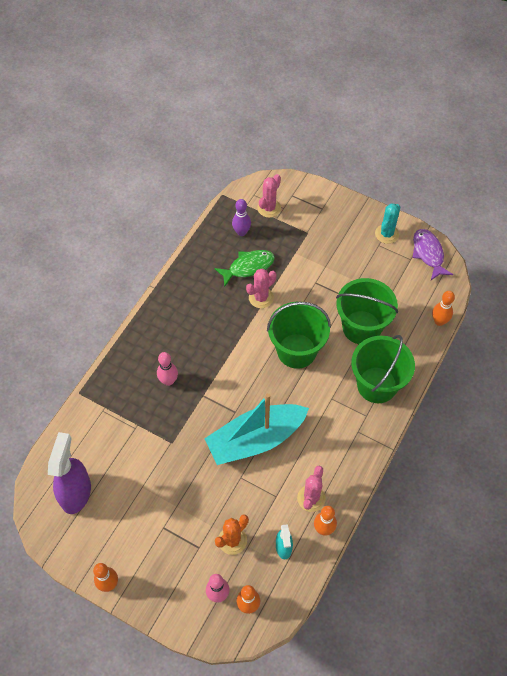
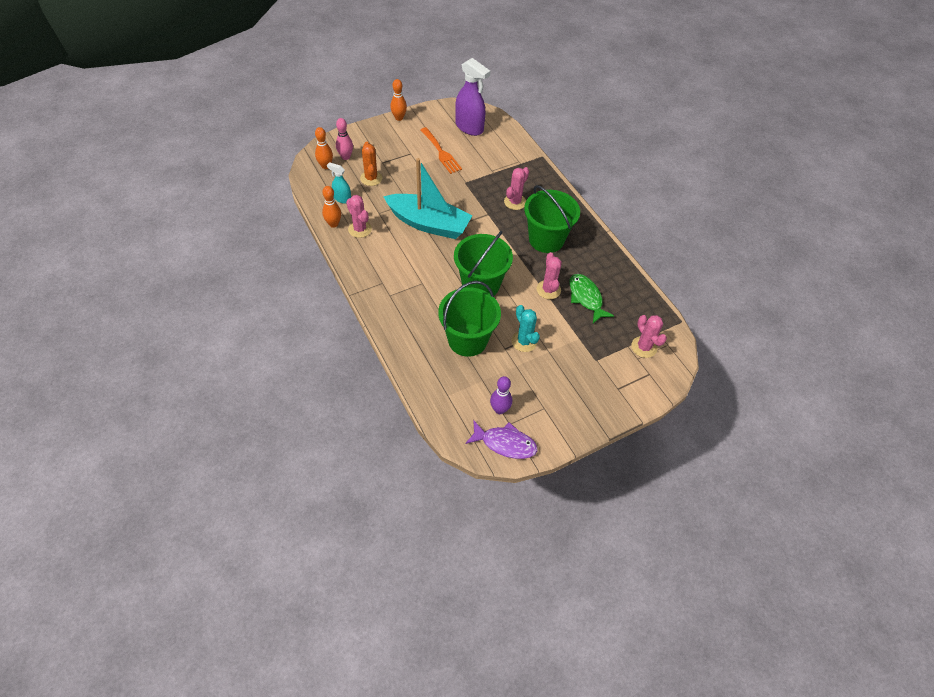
camera: 120 degrees right, 5 degrees down
pink bowling pin [157,352,178,386] -> pink cactus [504,167,529,210]
turquoise boat [204,393,309,465] -> turquoise boat turned 105 degrees clockwise [383,158,473,239]
green fish [214,250,275,287] -> green fish turned 150 degrees clockwise [569,274,614,323]
purple bowling pin [232,199,251,236] -> purple bowling pin moved to [490,376,512,414]
green bucket [351,335,415,403] -> green bucket moved to [524,185,580,253]
turquoise cactus [375,203,400,244] -> turquoise cactus moved to [511,305,540,352]
orange bowling pin [432,291,455,326] -> none
none -> orange fork [420,127,462,174]

